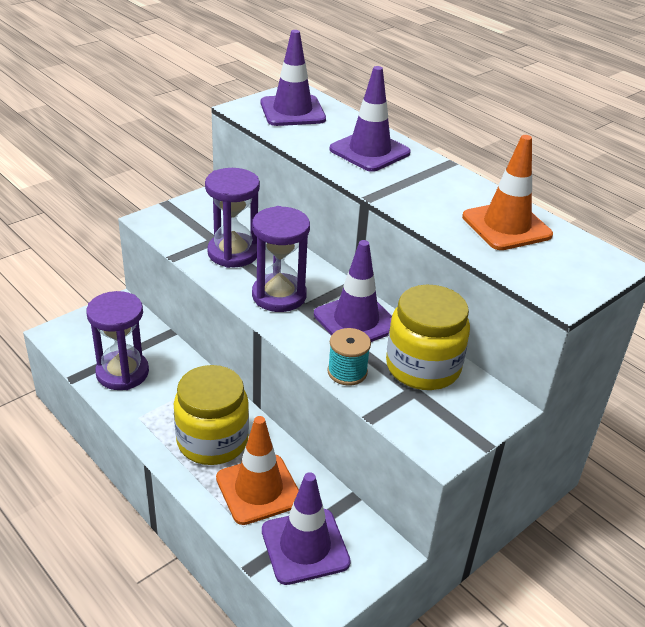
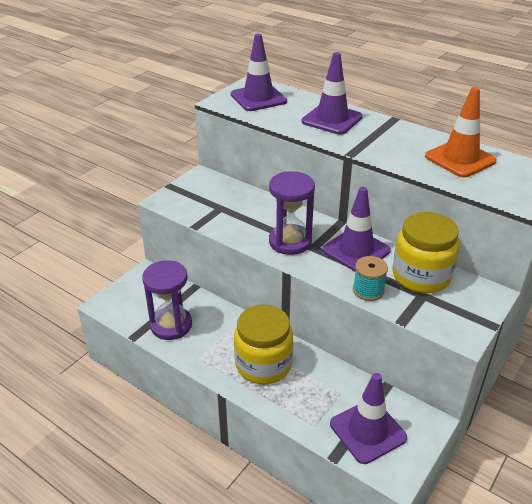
camera: 10 degrees left, 0 degrees up
purple hourglass [205,168,260,268] -> none
orange traffic cone [216,416,299,525] -> none

